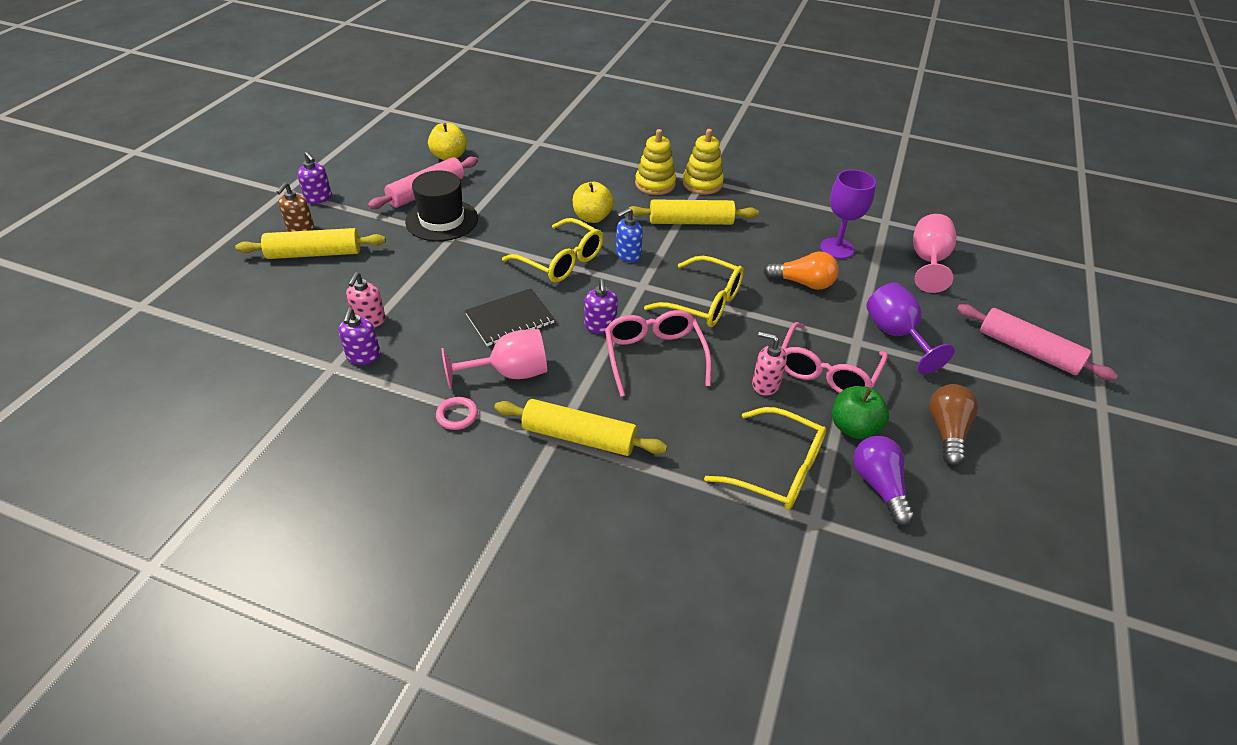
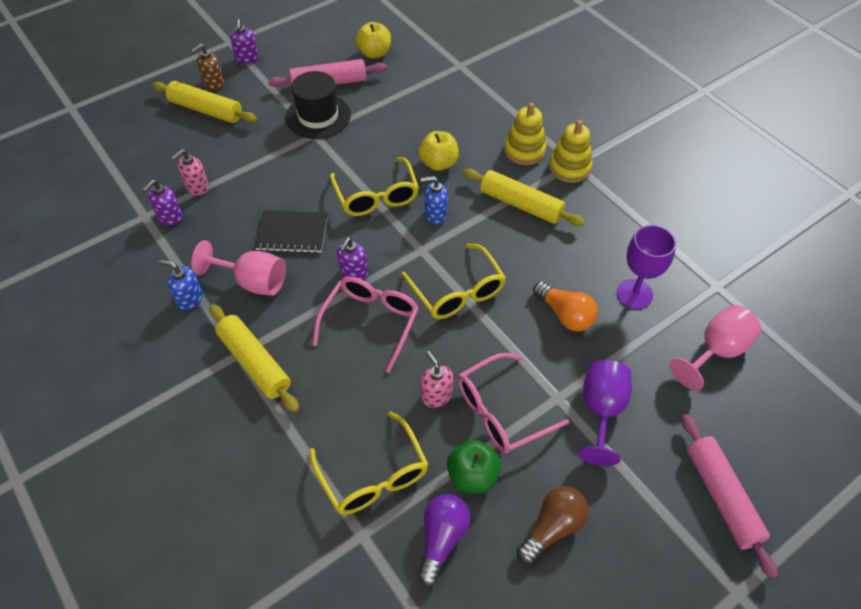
camera: 35 degrees right, 10 degrees up
pink ring [436,397,478,430] -> blue soap dispenser [159,260,203,310]

